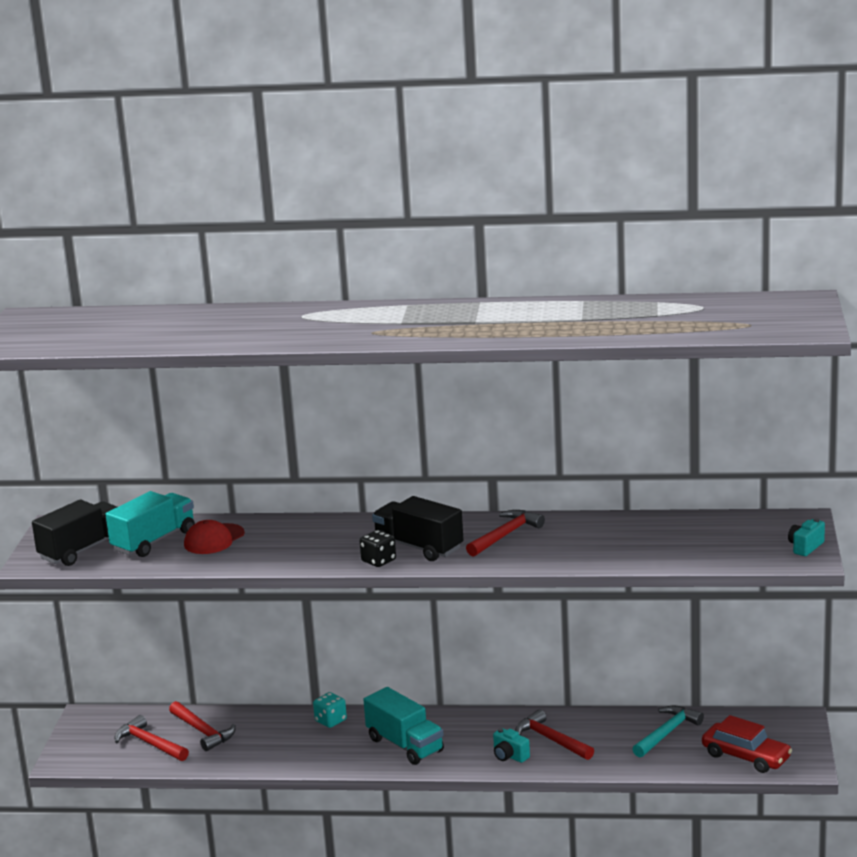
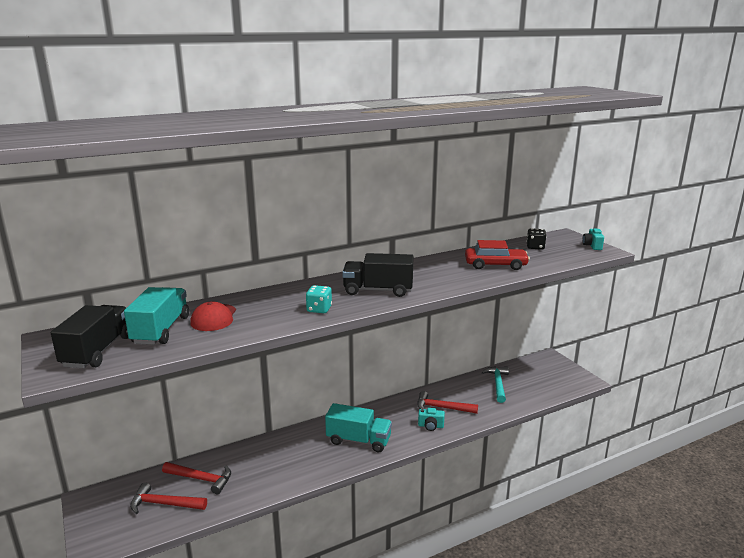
camera: 35 degrees left, 0 degrees up
turquoise dice [313,692,347,728] -> turquoise dice moved to [306,285,332,313]
black dice [360,530,396,567] -> black dice moved to [527,228,546,250]
red hammer [466,510,545,557] -> none
red car [702,715,792,773] -> red car moved to [465,240,530,270]

